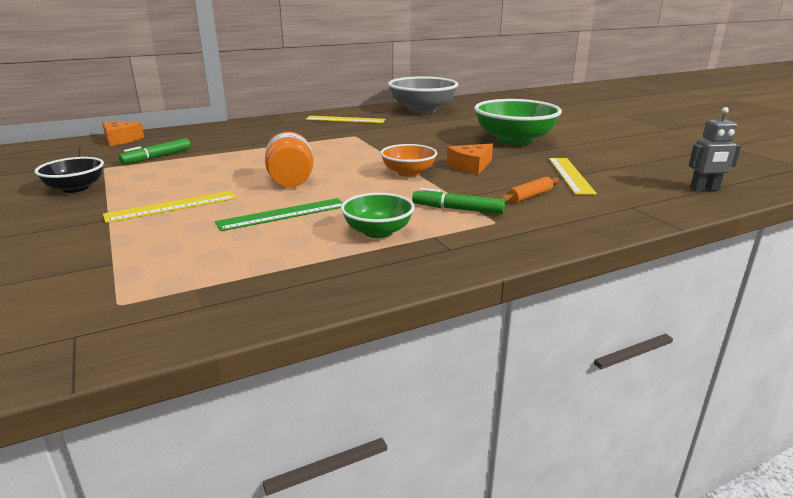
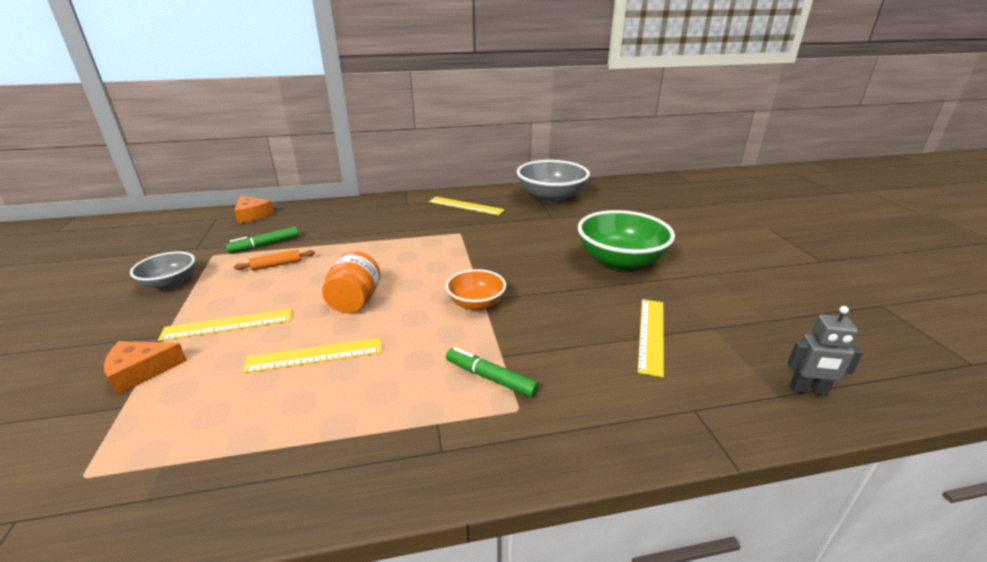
camera: 15 degrees right, 5 degrees up
black bowl [34,157,104,193] -> grey bowl [130,251,195,289]
green ruler [215,198,343,231] -> yellow ruler [243,338,382,373]
green bowl [341,193,415,238] -> none
orange cheese [447,144,493,175] -> orange cheese moved to [104,341,187,395]
orange rolling pin [500,177,559,203] -> orange rolling pin moved to [234,250,315,270]

